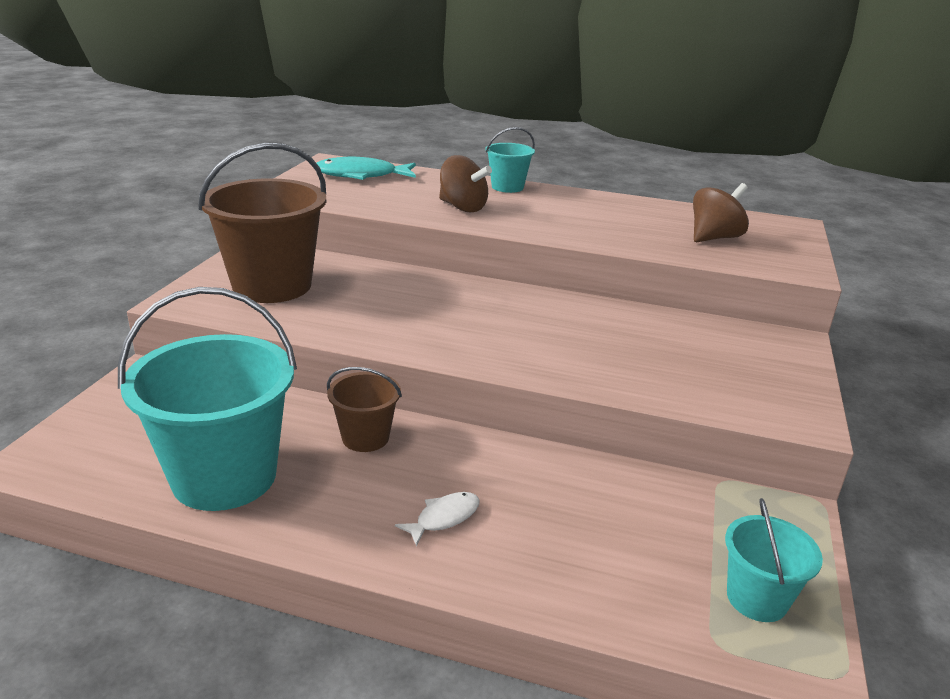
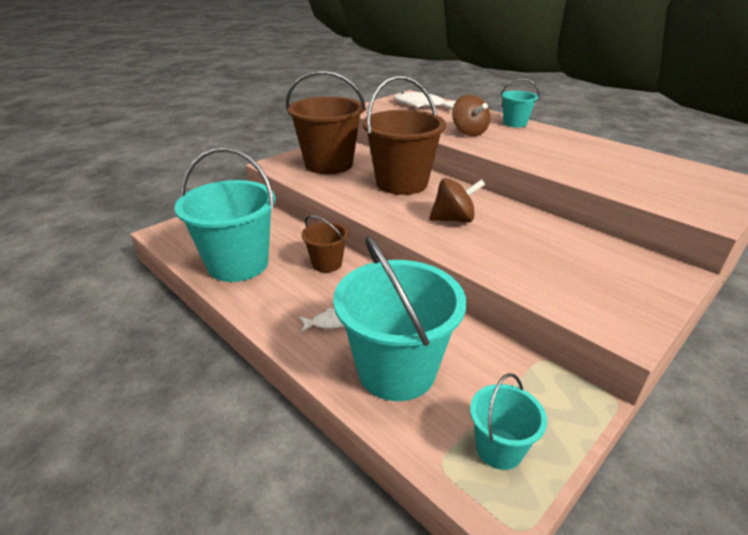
camera: 30 degrees right, 5 degrees up
turquoise fish [317,157,416,180] -> white fish [393,92,456,110]
brown spinning top [693,183,749,242] -> brown spinning top moved to [429,178,485,223]
none -> turquoise bucket [333,235,466,401]
none -> brown bucket [363,76,446,195]

